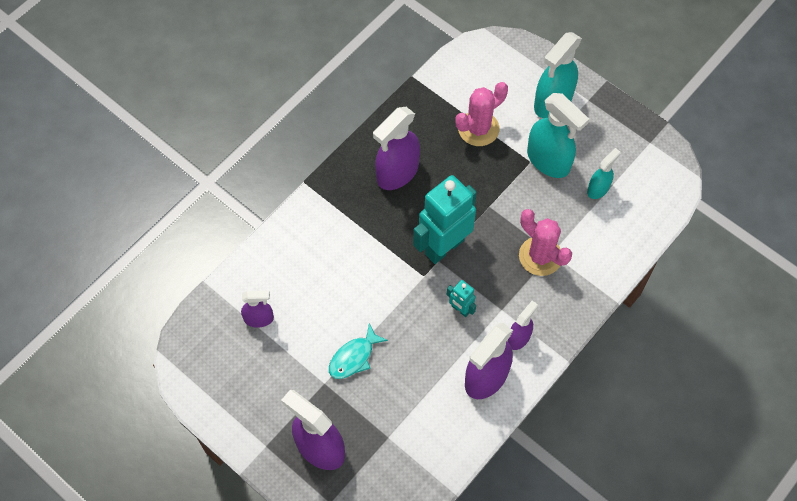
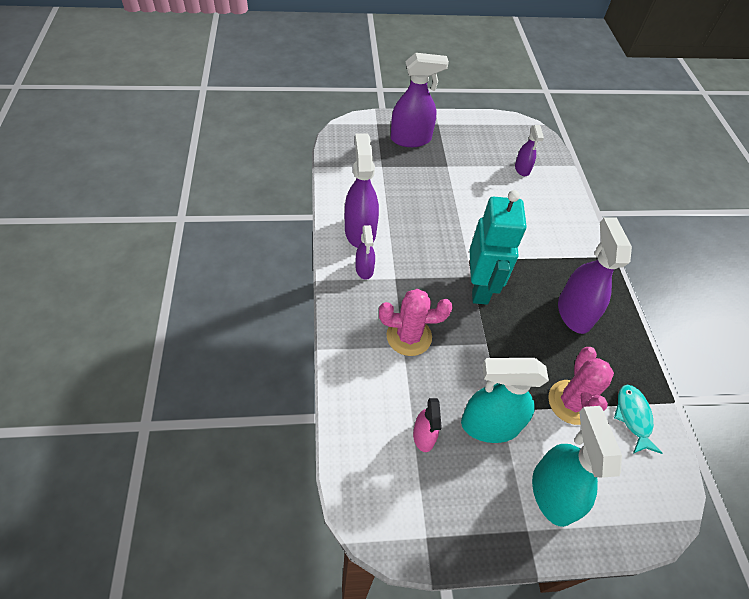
camera: 130 degrees right, 10 degrees down
purple spray bottle [241,291,274,328] -> purple spray bottle turned 45 degrees counterclockwise [515,125,544,176]
turquoise fish [329,323,388,379] -> turquoise fish moved to [614,385,662,454]
turquoise robot [446,280,476,317] -> none
turquoise spray bottle [587,148,620,199] -> pink spray bottle [413,398,442,452]

